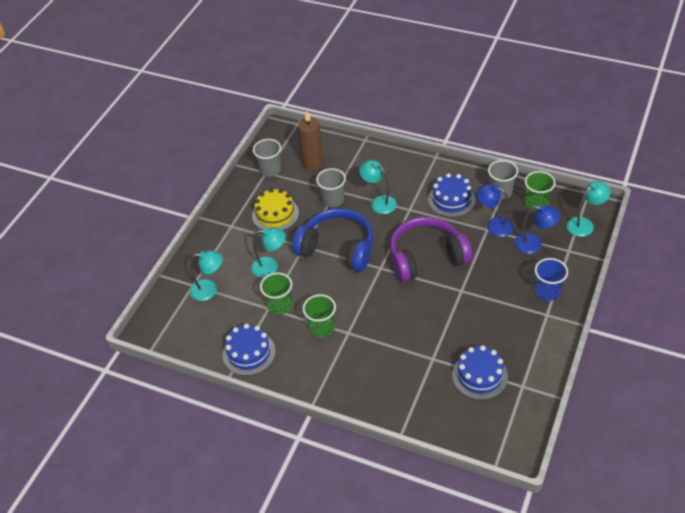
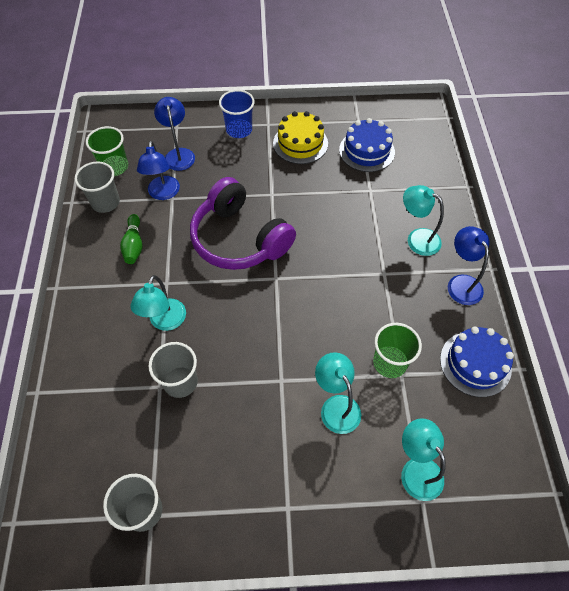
camera: 120 degrees left, 10 degrees up
yellow cake [252,188,299,231] -> yellow cake moved to [273,111,328,164]
blue headphones [293,208,373,272] -> none
brown candle [298,111,324,171] -> none
green cup [303,294,336,338] -> none
blue cake [428,173,476,217] -> green bowling pin [120,214,142,264]
turquoise lamp [567,181,610,237] -> turquoise lamp moved to [403,185,444,256]
none -> blue lamp [448,226,490,305]

